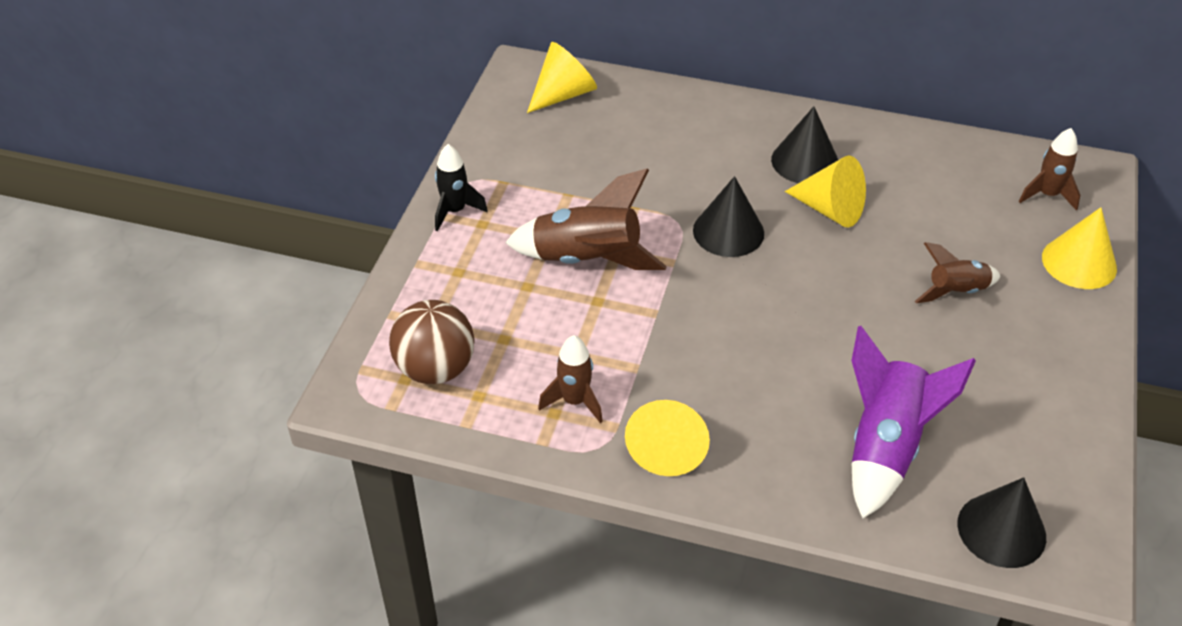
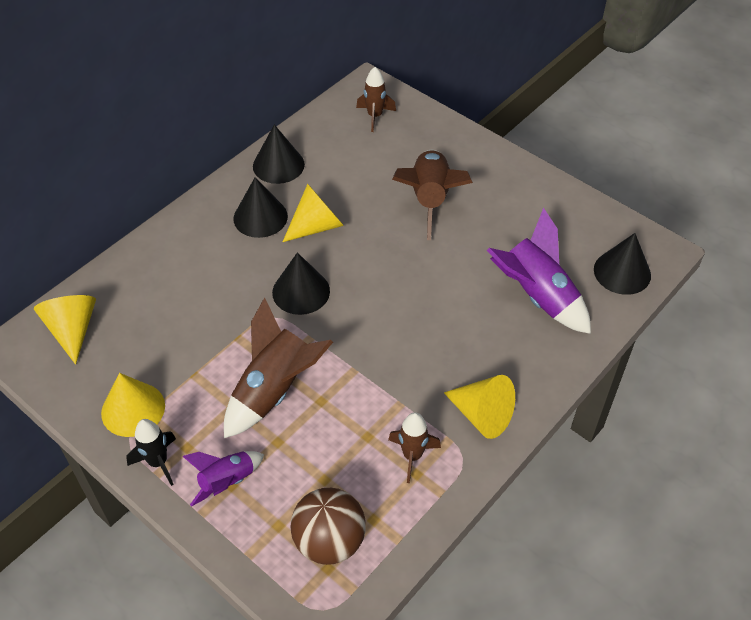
camera: 65 degrees left, 5 degrees up
brown rocket [915,242,1000,303] -> brown rocket [392,150,473,240], size x1.70
yellow cone [1042,207,1117,289] -> yellow cone moved to [101,373,165,437]
none -> purple rocket [182,451,264,507]
none -> black cone [253,124,305,184]

